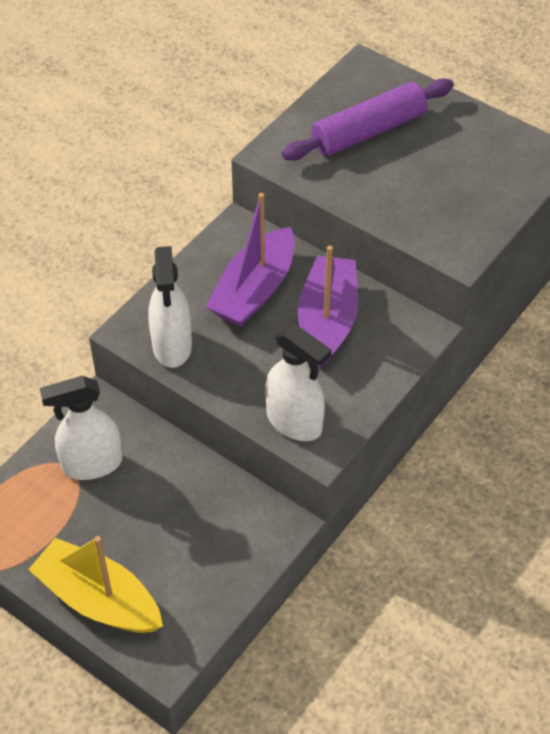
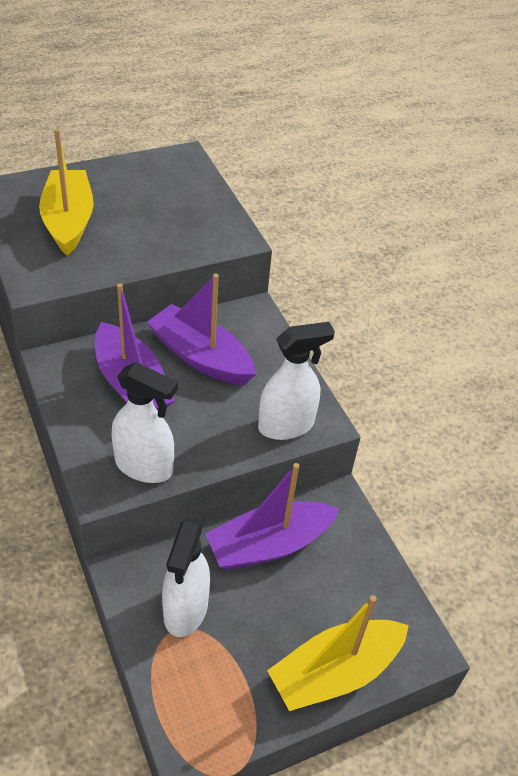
camera: 65 degrees left, 5 degrees down
purple rolling pin [282,78,454,161] -> yellow boat [39,129,93,256]
none -> purple boat [205,463,339,570]

